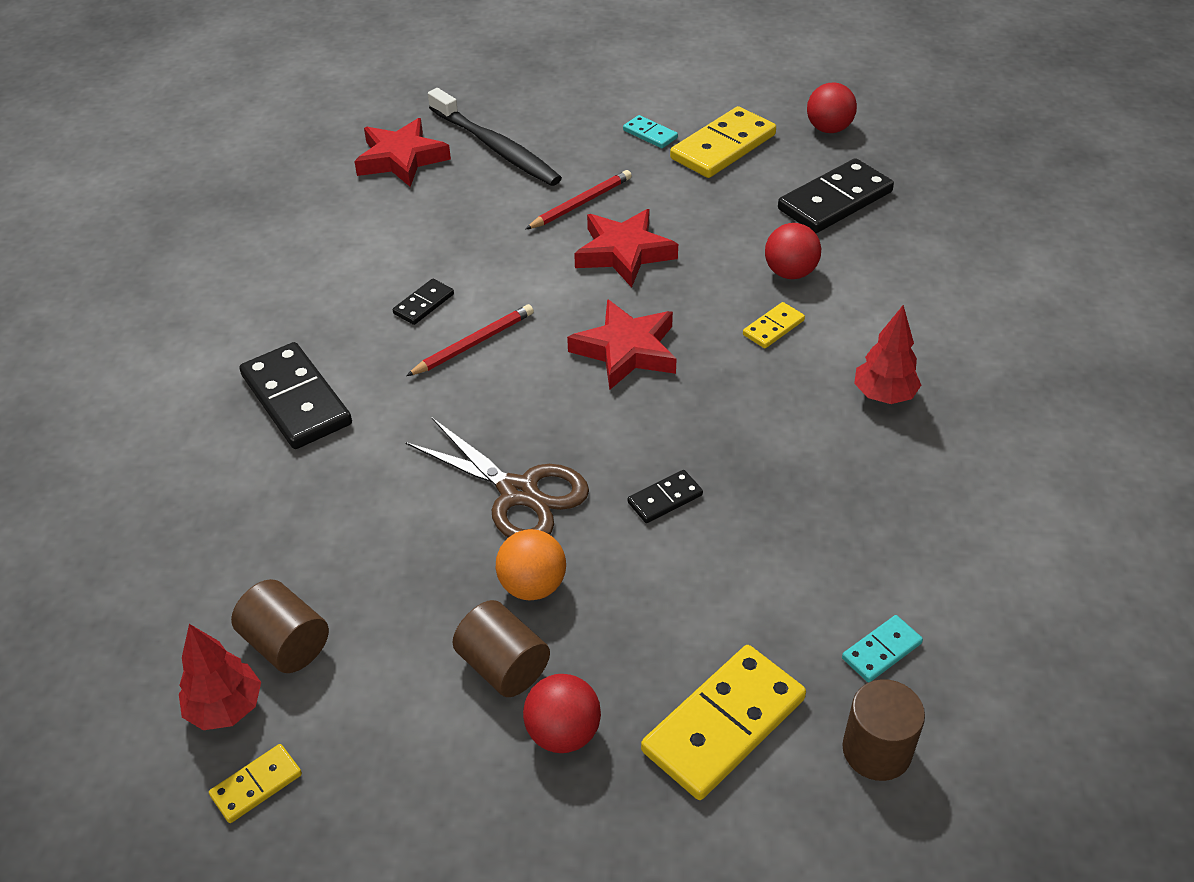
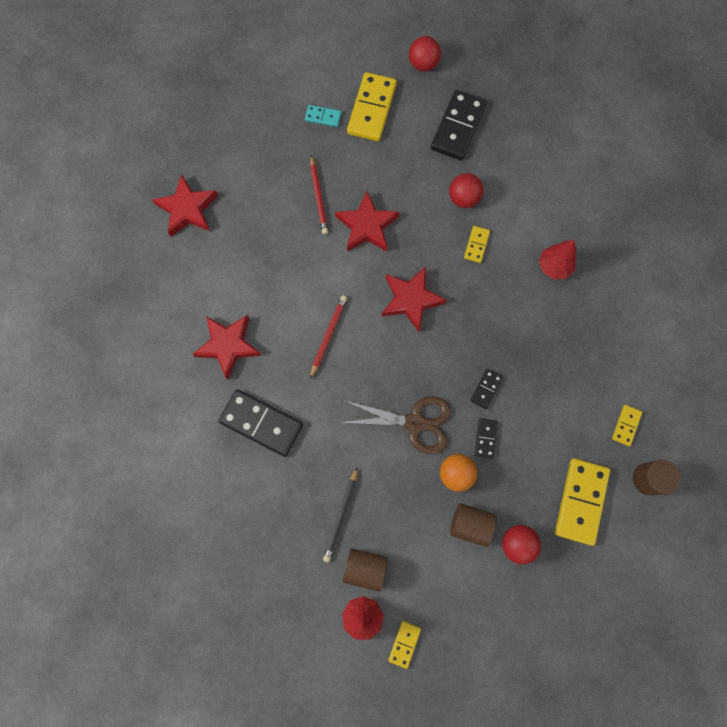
camera: 30 degrees left, 30 degrees up
black domino [393,279,454,325] -> black domino moved to [475,418,498,459]
black toothbrush [428,88,562,186] -> none
red pencil [526,170,632,229] -> red pencil turned 150 degrees clockwise [310,155,328,235]
turquoise domino [842,615,923,682] -> yellow domino [612,405,642,446]
none -> red star [192,315,262,380]
none -> black pencil [323,467,358,562]

